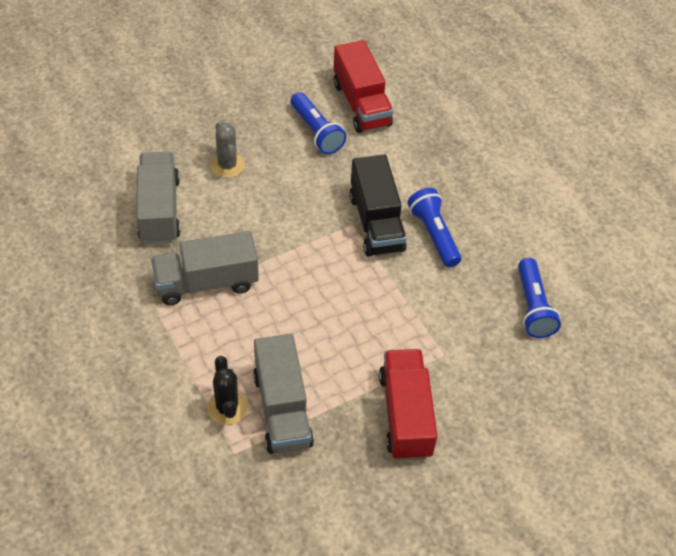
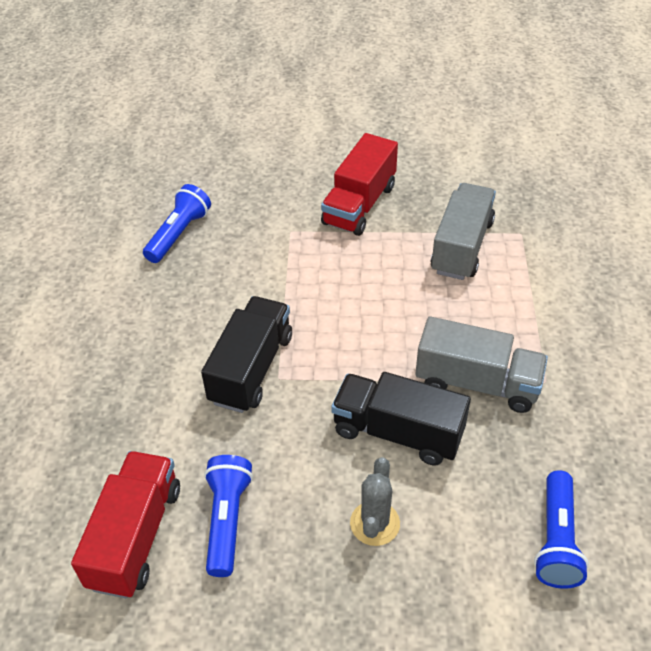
camera: 145 degrees left, 5 degrees down
grey truck [136,152,181,244] -> none
black cactus [207,356,247,425] -> none
blue flashlight [407,188,461,267] -> blue flashlight moved to [534,470,589,589]
none -> black truck [331,372,471,466]

